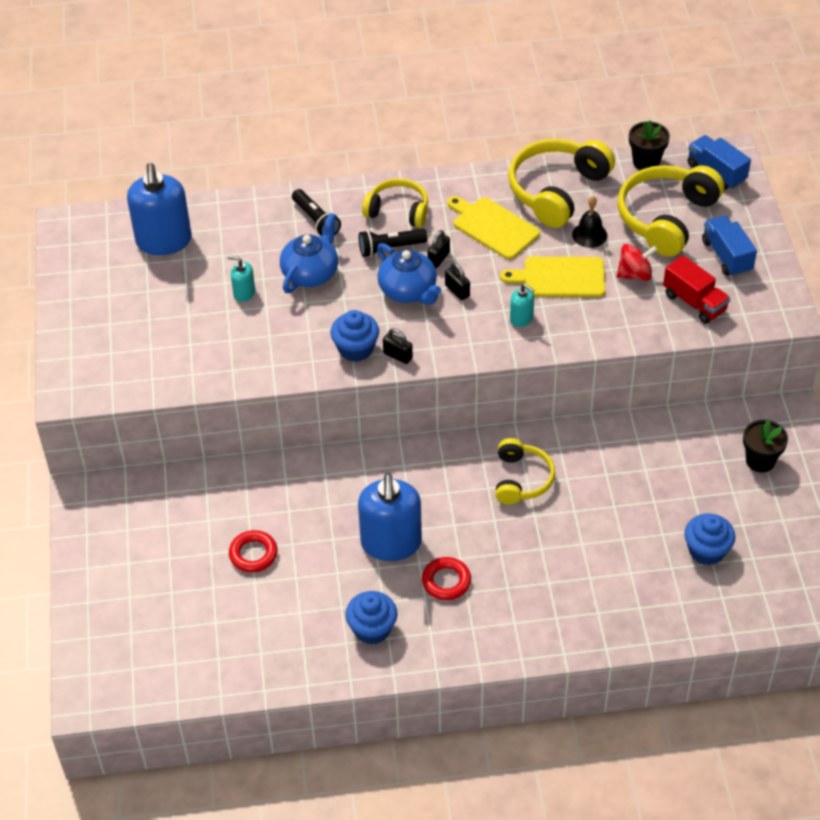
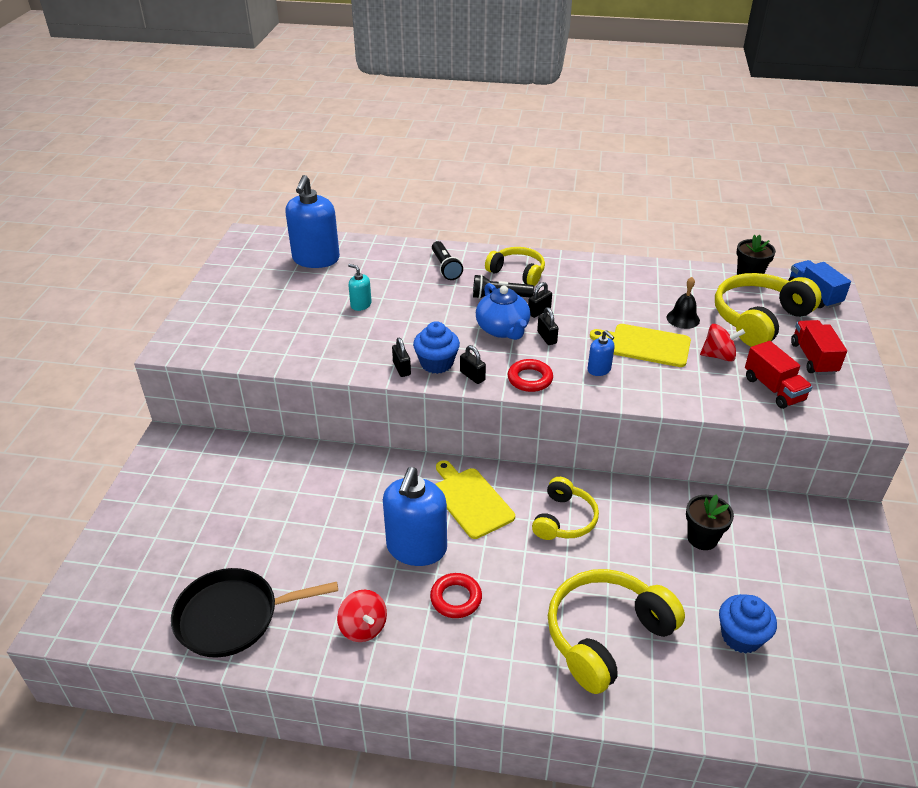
camera: 15 degrees right, 10 degrees down
red ring [229,530,278,573] -> red ring moved to [508,359,553,392]
blue teapot [280,213,338,293] -> none
blue cupcake [345,591,397,645] -> red spinning top [337,590,387,642]
yellow cutting board [447,196,540,259] -> yellow cutting board moved to [435,460,515,539]
yellow headphones [508,139,615,228] -> yellow headphones moved to [548,569,685,694]
turquoise soap dispenser [510,284,534,327] -> blue soap dispenser [588,330,615,376]
blue truck [702,215,757,277] -> red truck [791,320,847,375]
black flower pot [743,420,788,473] -> black flower pot moved to [686,494,734,550]
none -> black pan [171,568,338,658]
none -> black padlock [392,338,411,377]

